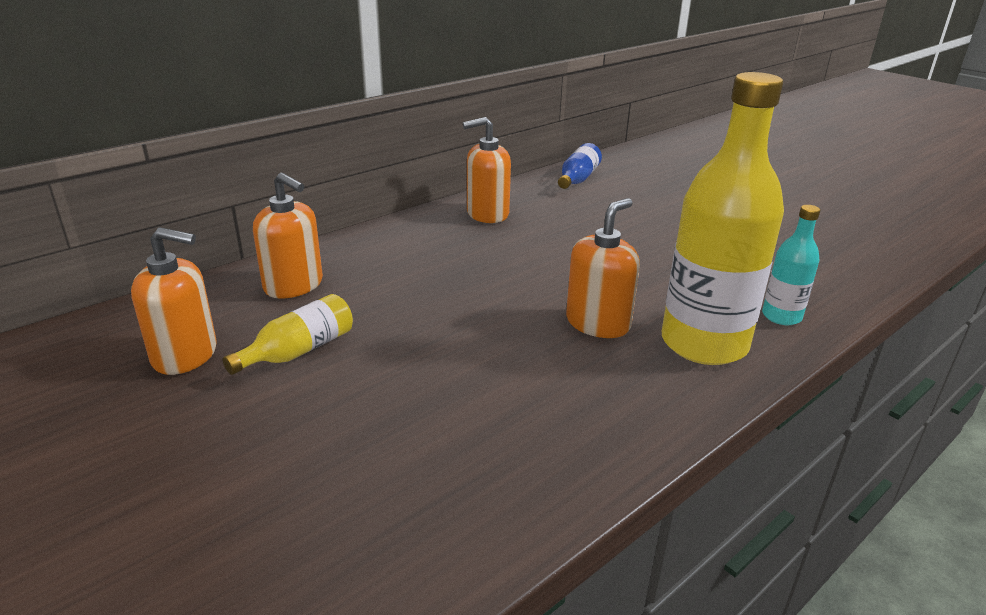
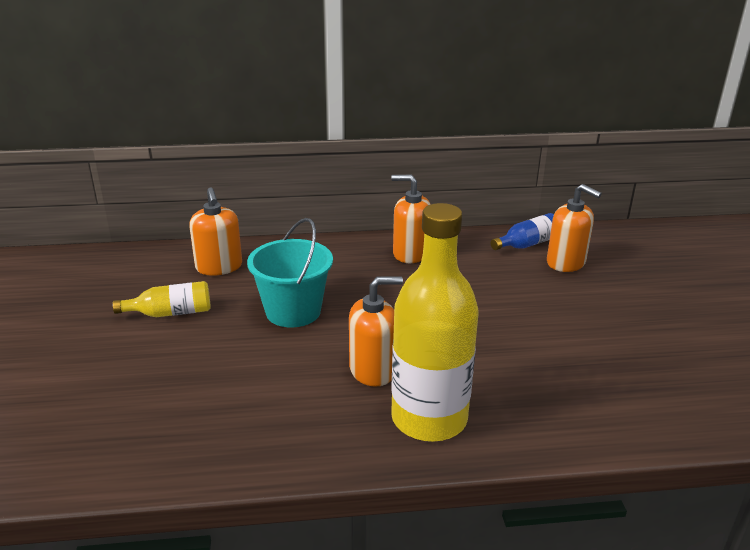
camera: 35 degrees right, 0 degrees up
orange soap dispenser [131,227,217,375] -> orange soap dispenser moved to [547,184,602,272]
turquoise bottle [762,205,820,325] -> none
none -> turquoise bucket [247,218,333,328]

